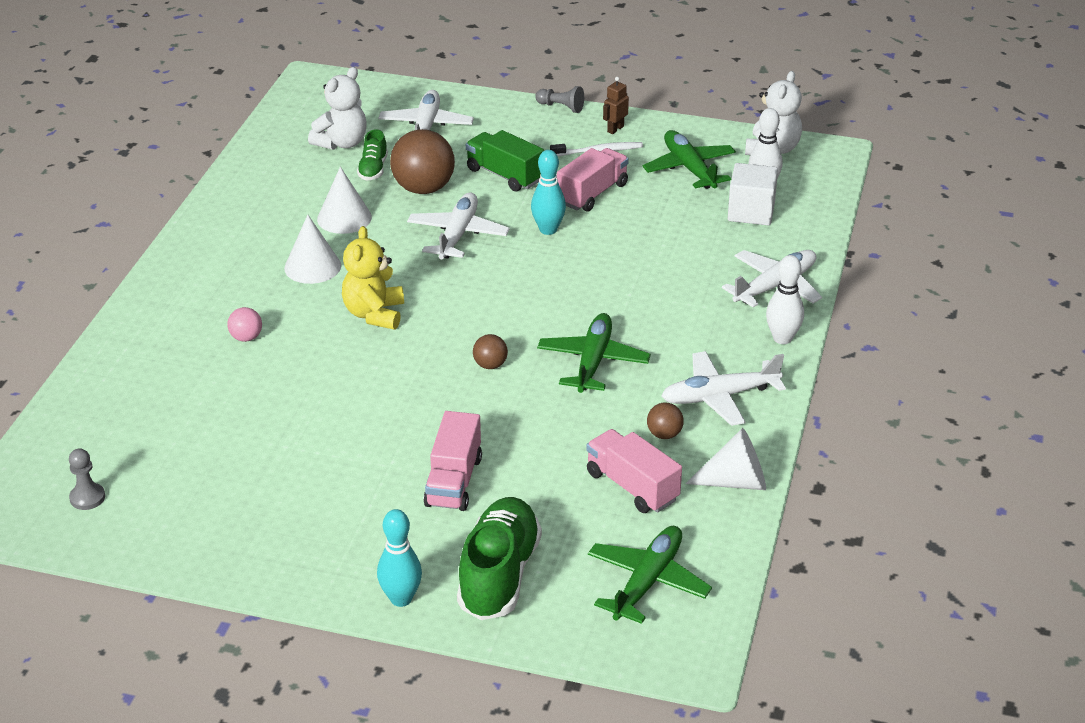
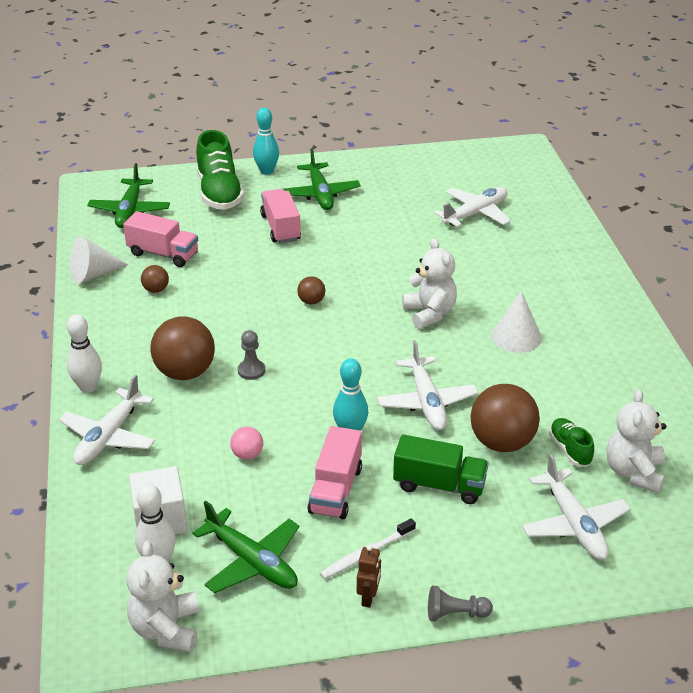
camera: 155 degrees right, 0 degrees up
grey pawn [69,448,105,510] -> grey pawn moved to [238,330,265,380]
pink ball [227,307,262,342] -> pink ball moved to [230,427,263,460]
white cone [317,167,372,234] -> none
yellow teddy bear [342,226,404,330] -> white teddy bear [402,238,457,329]
green plane [537,313,651,393] -> green plane moved to [284,148,361,210]
white plane [661,351,786,426] -> white plane moved to [434,187,511,227]
none -> brown ball [151,316,215,380]

